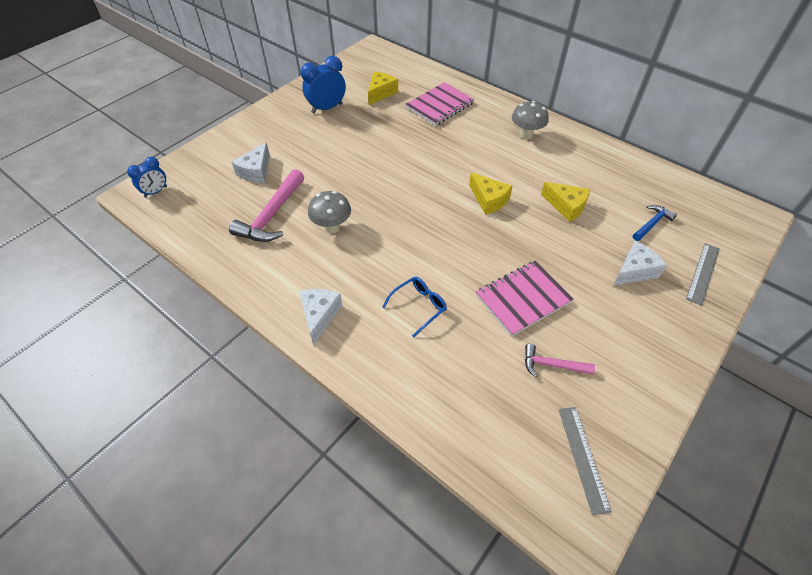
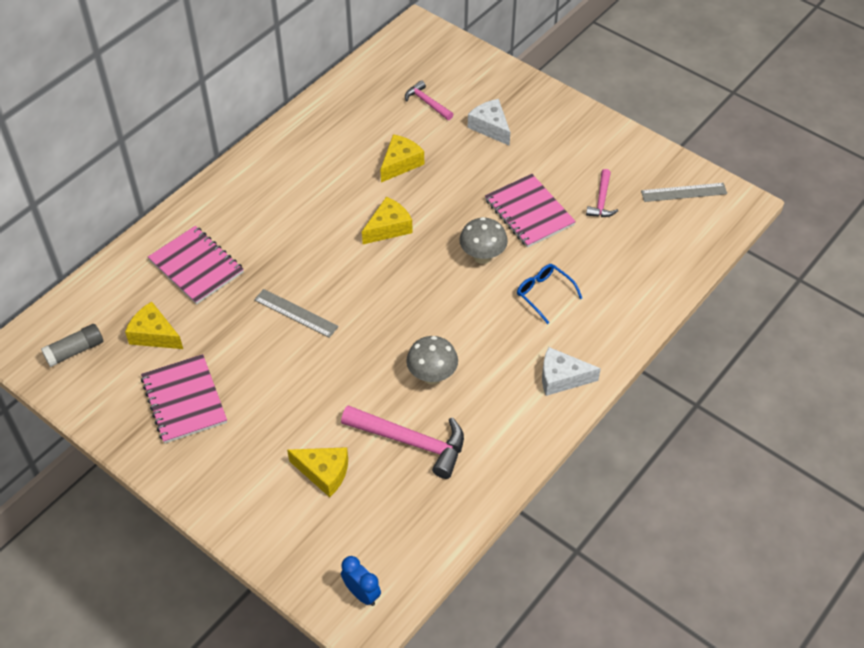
camera: 90 degrees left, 0 degrees up
white cheese [232,142,270,183] -> yellow cheese [287,447,348,497]
blue clock [301,56,346,113] -> pink notebook [141,354,227,443]
grey mushroom [512,101,549,140] -> grey mushroom moved to [460,217,508,264]
blue hammer [633,205,677,241] -> pink hammer [405,80,453,120]
grey ruler [686,243,720,306] -> grey ruler moved to [254,289,339,338]
none -> grey glue stick [41,324,103,367]

